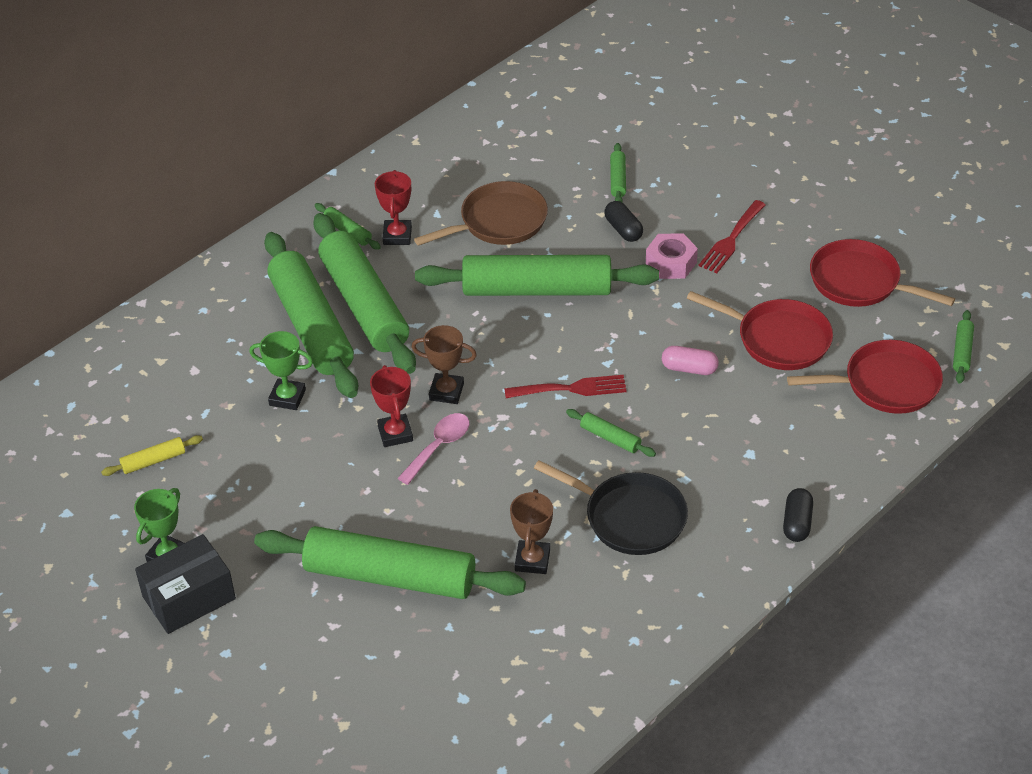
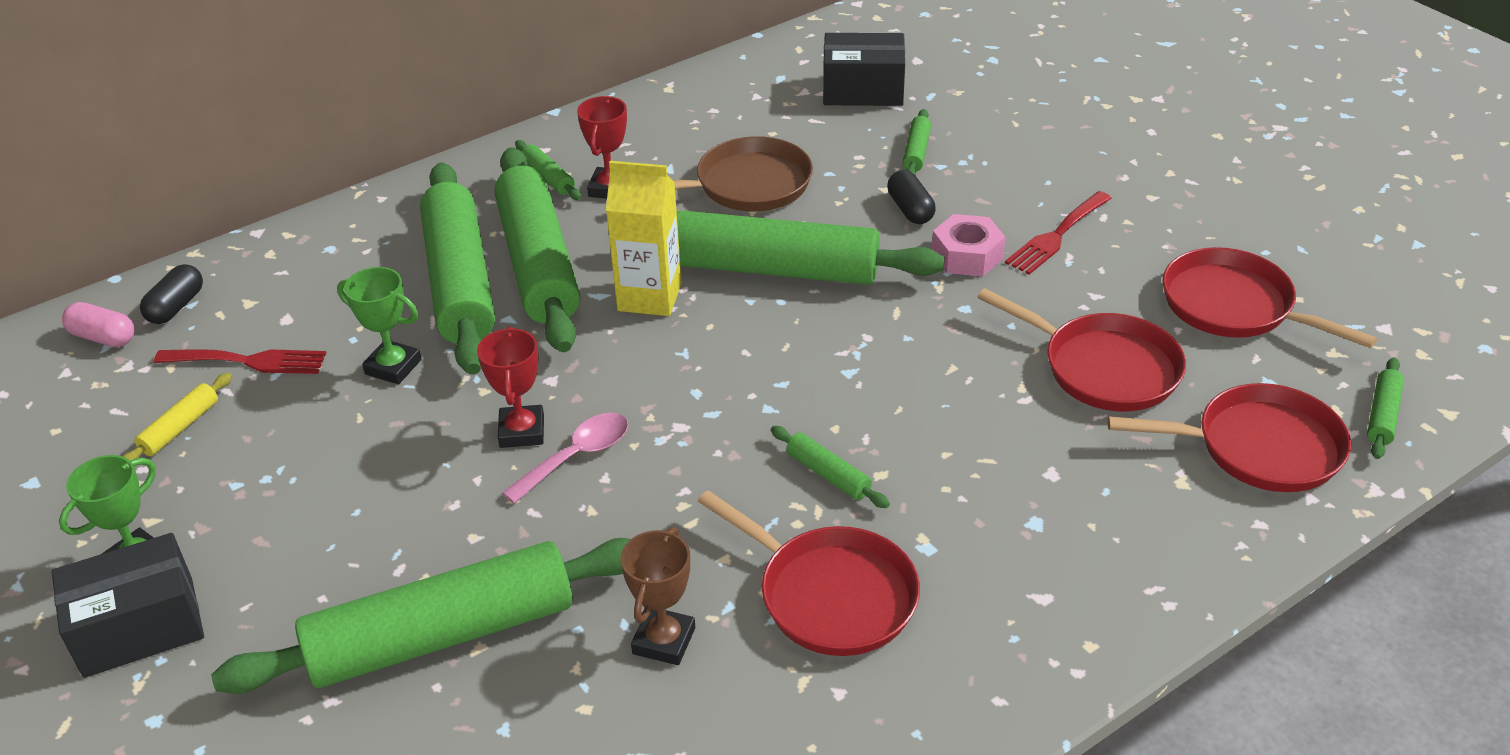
camera: 10 degrees right, 5 degrees down
yellow rolling pin [101,435,203,476] -> yellow rolling pin turned 45 degrees counterclockwise [122,373,232,460]
green rolling pin [254,526,526,599] -> green rolling pin turned 45 degrees counterclockwise [211,538,631,694]
brown trophy [412,325,477,404] -> none
red fork [504,375,627,398] -> red fork moved to [154,349,326,374]
black pan [534,460,688,555] -> red pan [698,490,920,656]
pink capsule [662,346,719,375] -> pink capsule moved to [62,302,134,347]
black capsule [783,488,813,542] -> black capsule moved to [140,264,203,324]
none -> yellow carton [606,161,682,316]
none -> black box [823,33,905,106]

